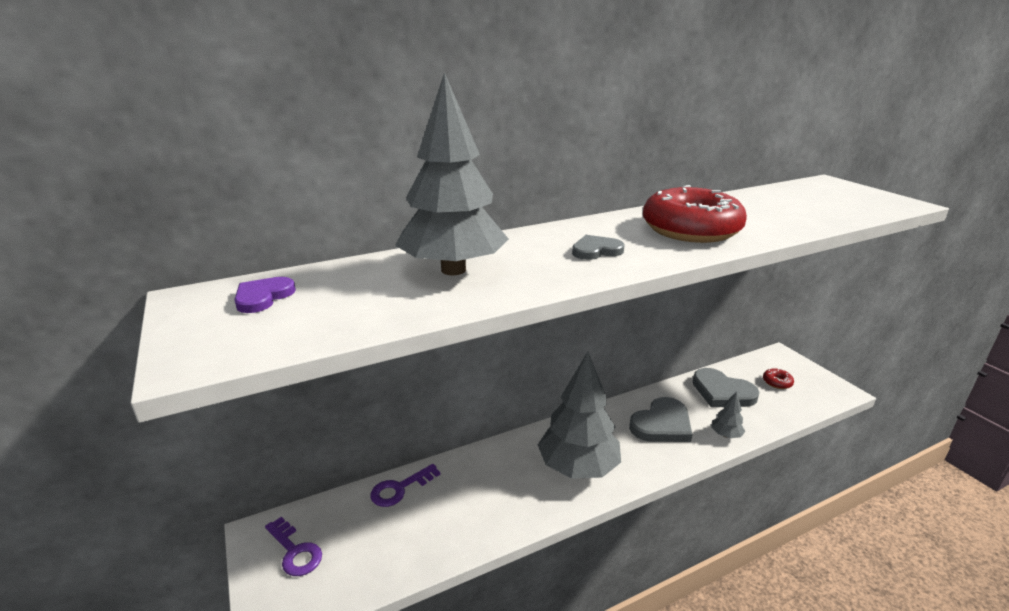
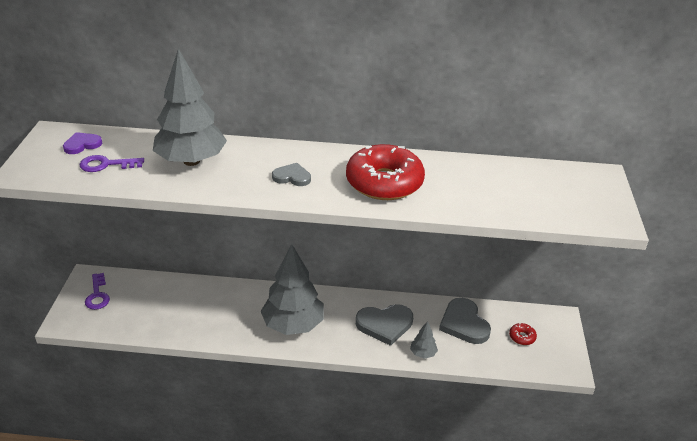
camera: 30 degrees right, 10 degrees up
purple key [371,464,440,507] -> purple key moved to [79,155,144,172]

